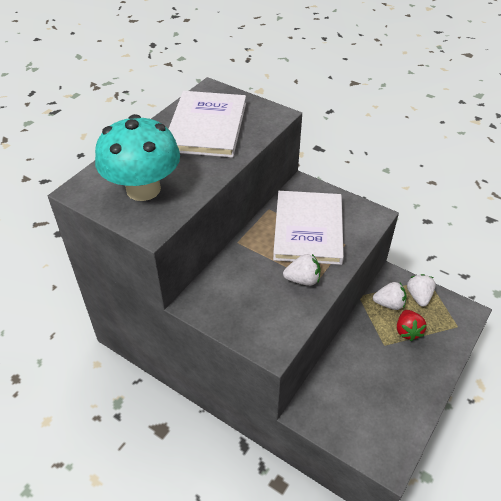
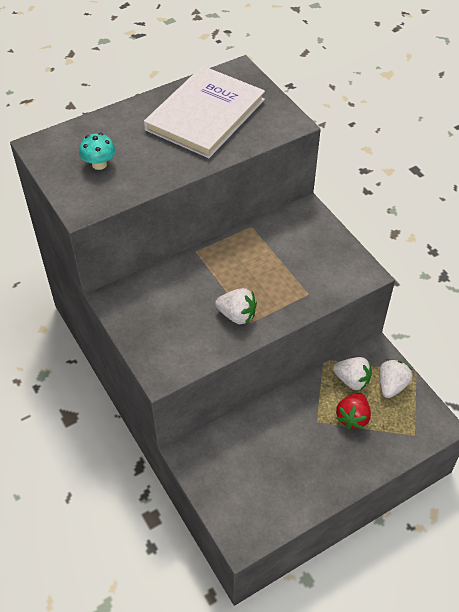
camera: 25 degrees right, 5 degrees up
turquoise mushroom [95,114,180,201] -> turquoise mushroom [79,133,116,170], size x0.41
white book [273,191,344,265] -> none

